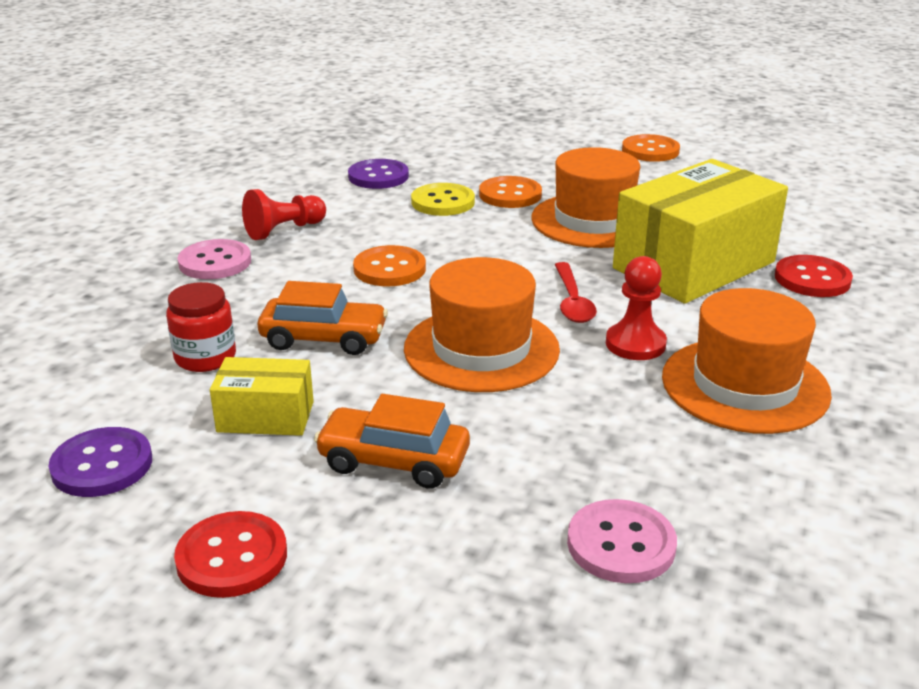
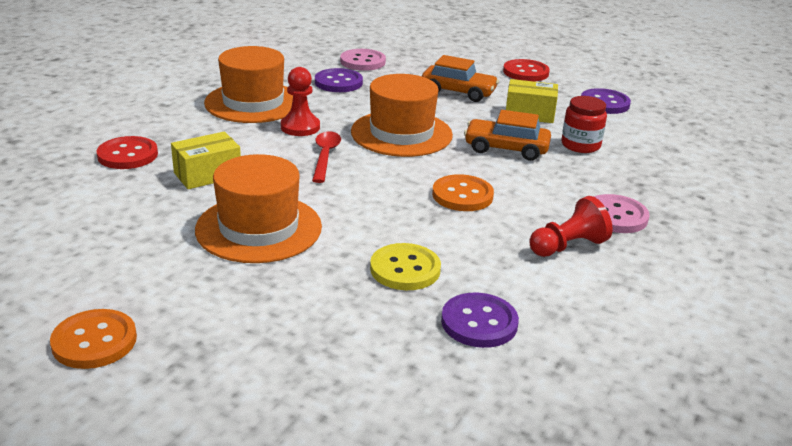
camera: 175 degrees left, 0 degrees up
orange button [479,176,542,208] -> none
yellow box [613,159,788,303] -> yellow box [171,132,241,189], size x0.49
none -> purple button [315,68,363,92]

